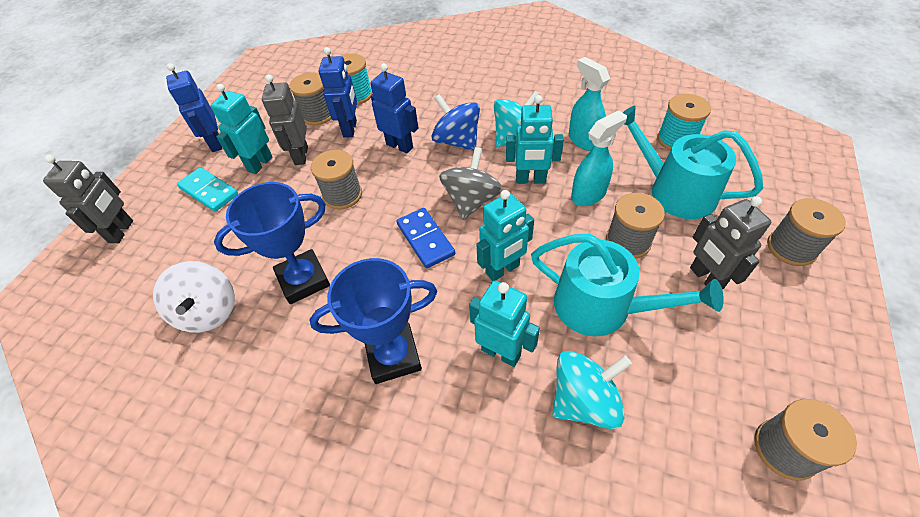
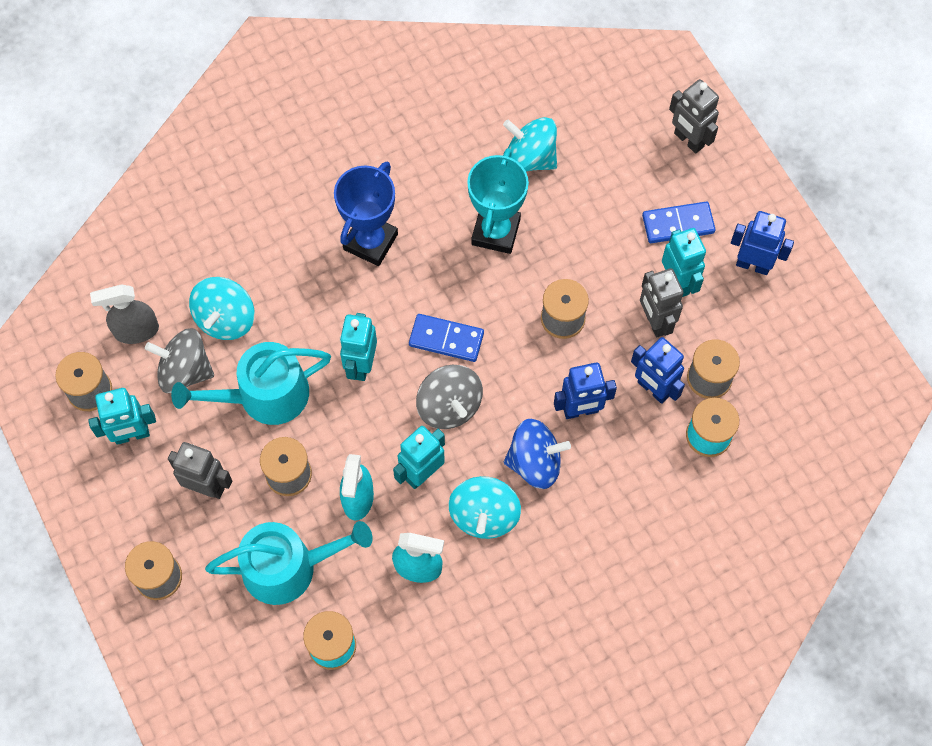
camera: 130 degrees right, 15 degrees up
white spinning top [153,261,235,333] -> turquoise spinning top [503,117,557,172]
turquoise domino [177,167,238,212] -> blue domino [642,202,716,243]
blue trophy [214,182,330,304] -> turquoise trophy [467,148,529,254]
grey robot [262,74,308,165] -> grey robot turned 150 degrees counterclockwise [640,268,684,338]
turquoise robot [469,281,540,367] -> turquoise robot moved to [88,388,156,445]
none -> grey spray bottle [90,284,159,344]
none -> grey spinning top [145,328,214,393]

